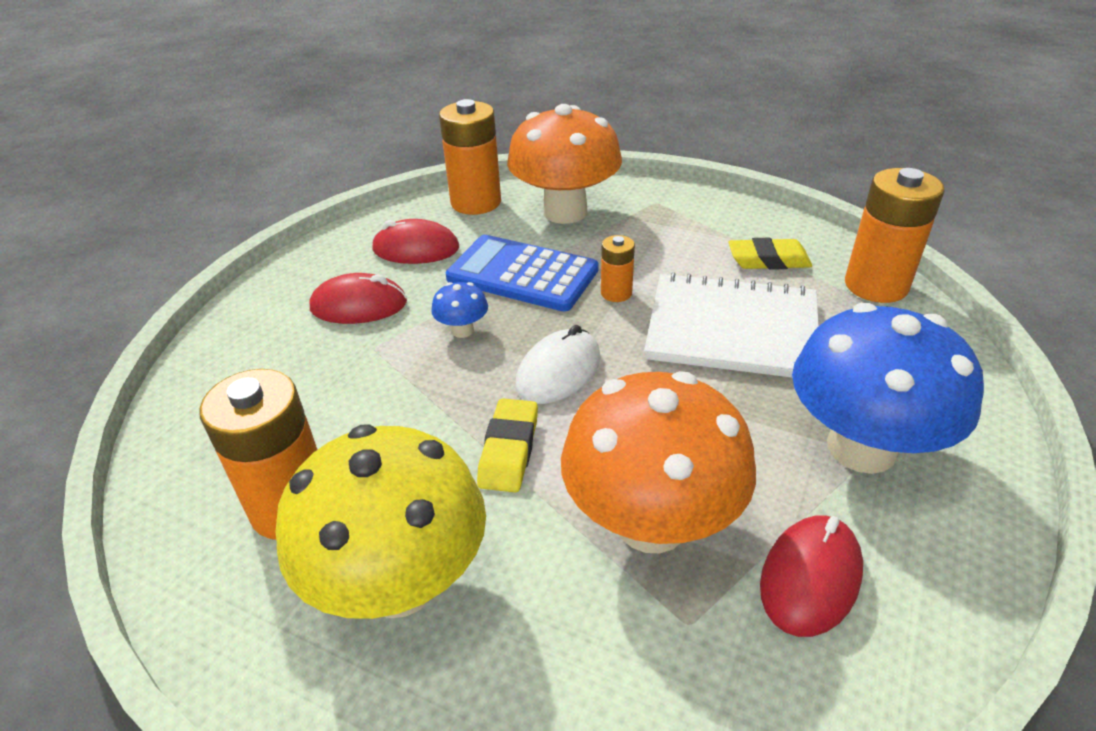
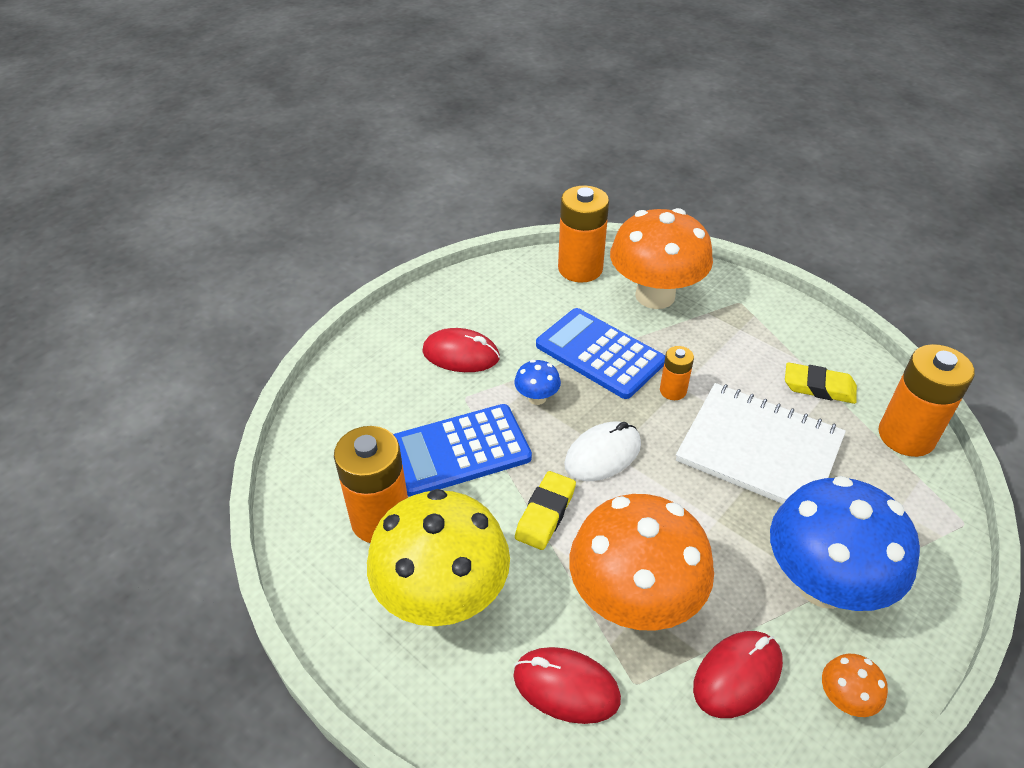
camera: 15 degrees right, 5 degrees up
red mouse [372,219,459,264] -> red mouse moved to [513,647,621,724]
none -> blue calculator [393,404,532,497]
none -> orange mushroom [822,654,888,717]

